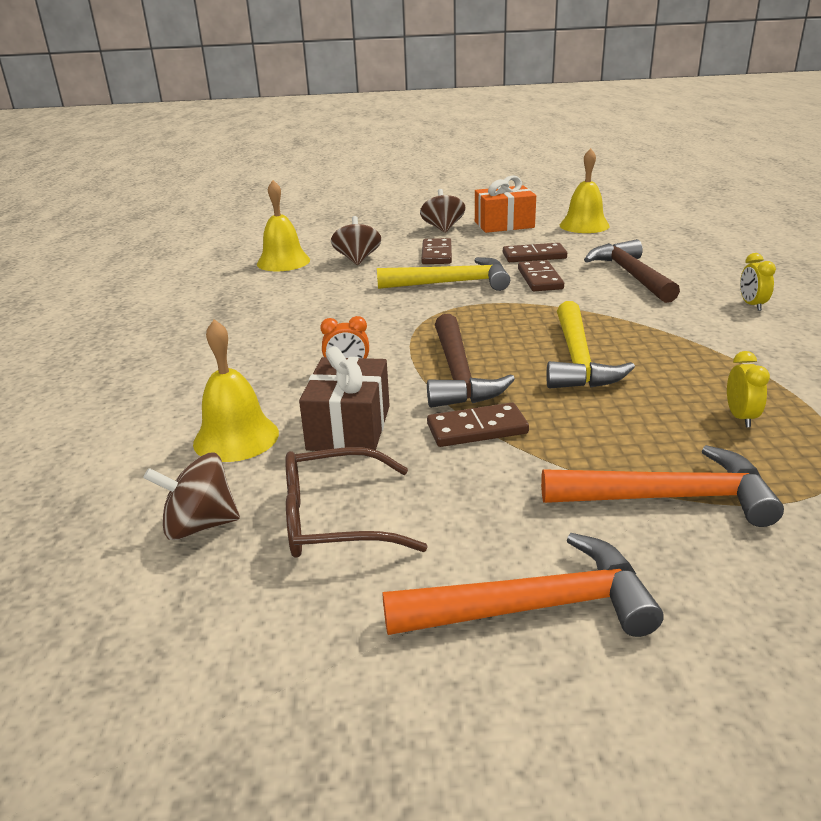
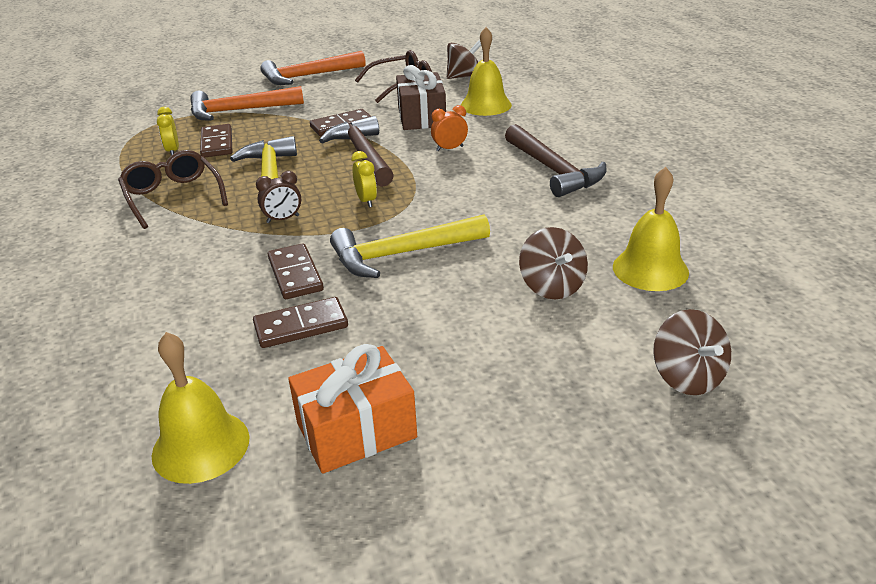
camera: 165 degrees right, 5 degrees up
brown spinning top [420,189,465,233] -> brown spinning top moved to [653,309,731,395]
brown domino [422,238,452,264] -> brown domino moved to [200,124,232,157]
brown hammer [584,239,680,303] -> brown hammer moved to [505,124,607,197]
yellow clock [740,253,776,311] -> yellow clock moved to [352,151,377,207]
none -> brown glasses [118,150,228,229]
none -> brown clock [256,171,301,223]

